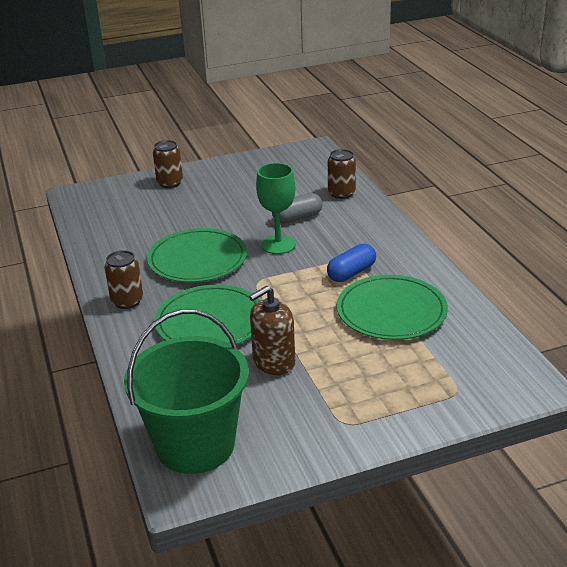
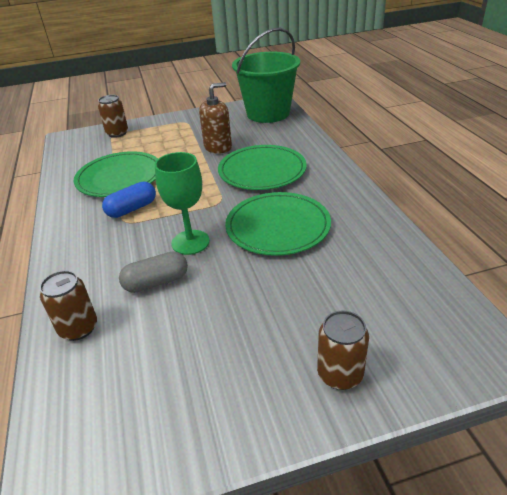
camera: 175 degrees left, 5 degrees up
brown can [105,250,143,309] -> brown can moved to [98,95,128,138]

